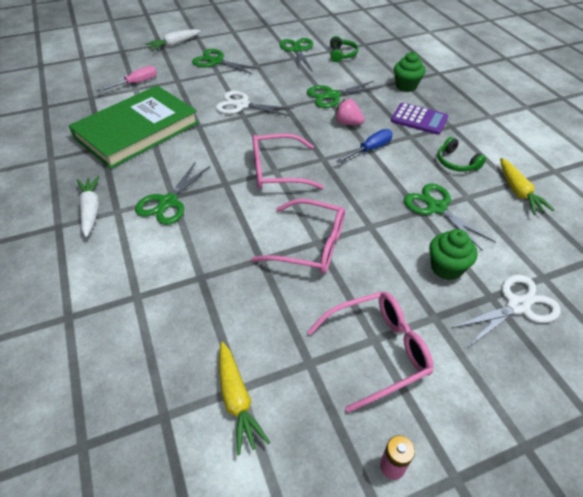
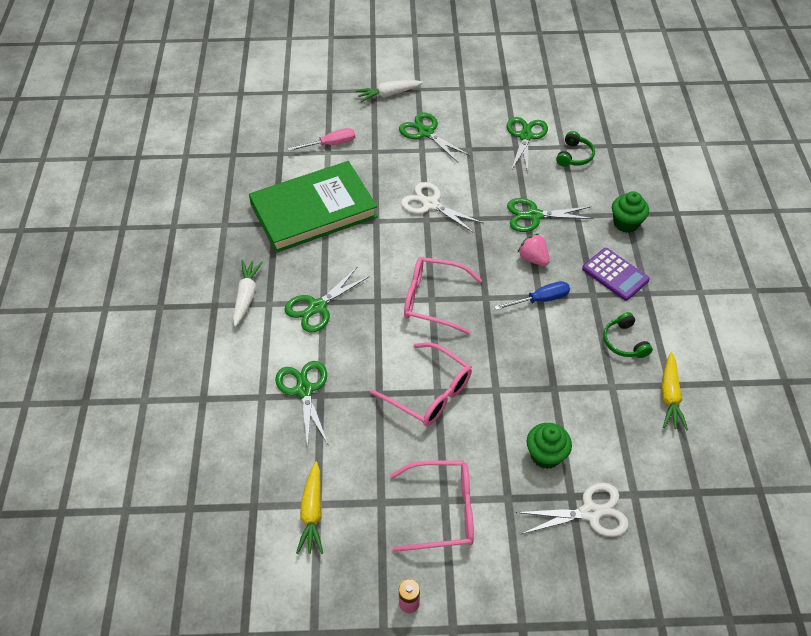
camera: 20 degrees right, 5 degrees up
green scissors [404,183,496,251] -> green scissors moved to [275,361,329,450]

